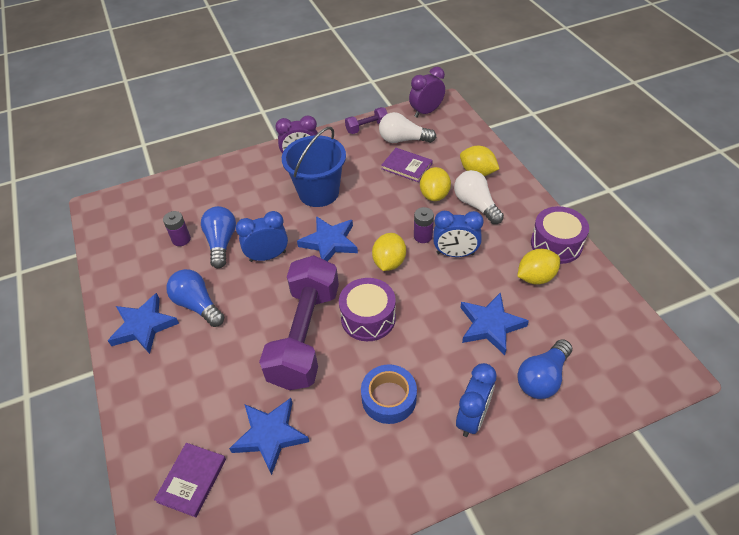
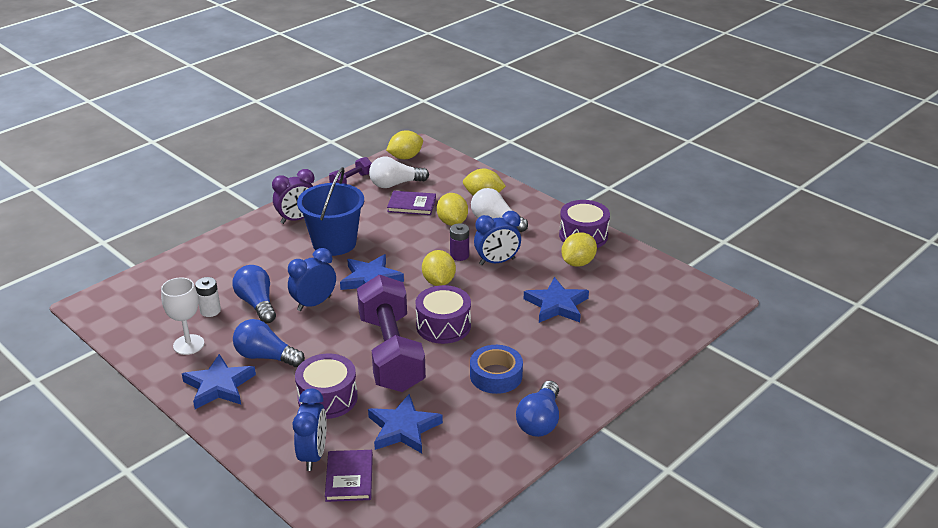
camera: 25 degrees left, 15 degrees down
purple battery [163,211,191,246] -> white battery [195,277,221,317]
purple clock [409,67,445,118] -> yellow lemon [386,131,423,159]
blue clock [456,363,496,437] -> blue clock moved to [293,388,327,471]
blue light bulb [517,339,572,399] -> blue light bulb moved to [516,381,559,437]
none -> white goblet [161,277,204,355]
none -> purple drum [295,353,358,419]

